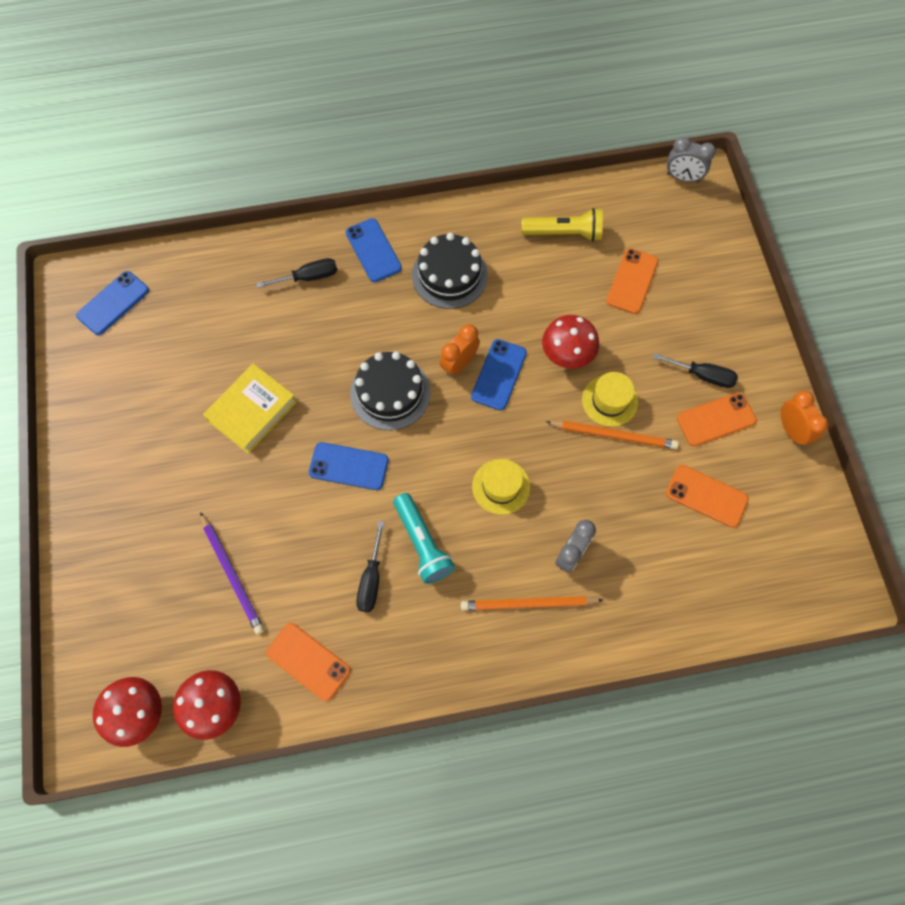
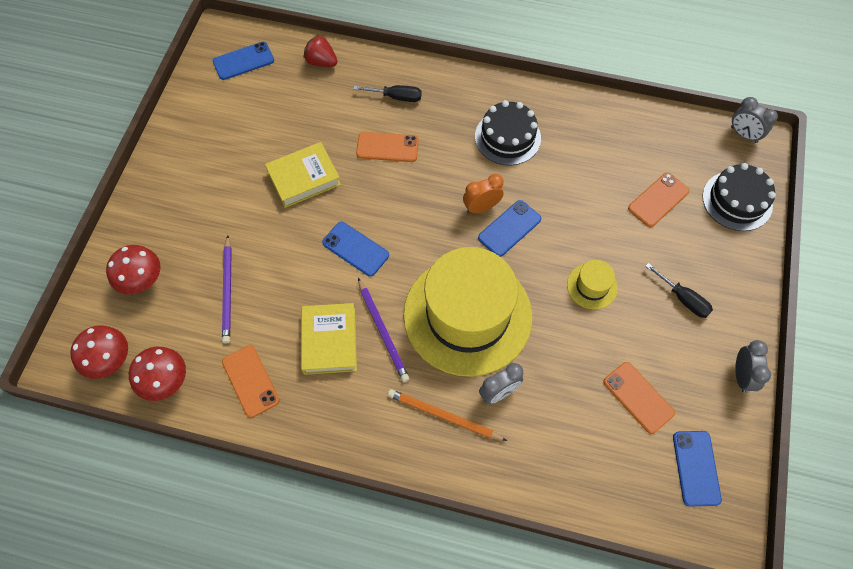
camera: 25 degrees right, 5 degrees down
blue phone [346,218,402,282] -> blue phone moved to [673,431,722,506]
black cake [350,352,431,430] -> black cake moved to [702,163,776,231]
black screwdriver [356,521,384,612] -> yellow book [301,303,357,375]
turquoise flashlight [393,493,455,584] -> purple pencil [358,278,410,382]
yellow hat [472,459,530,515] -> yellow hat [403,247,532,377], size x2.49
yellow flashlight [522,208,603,242] -> none
red mushroom [542,315,599,369] -> red mushroom moved to [106,245,160,294]
orange pencil [546,420,679,449] -> none
orange phone [677,392,757,446] -> orange phone moved to [356,132,419,162]
orange clock [781,391,828,446] -> grey clock [735,340,771,393]
none -> red strawberry [304,35,337,67]

